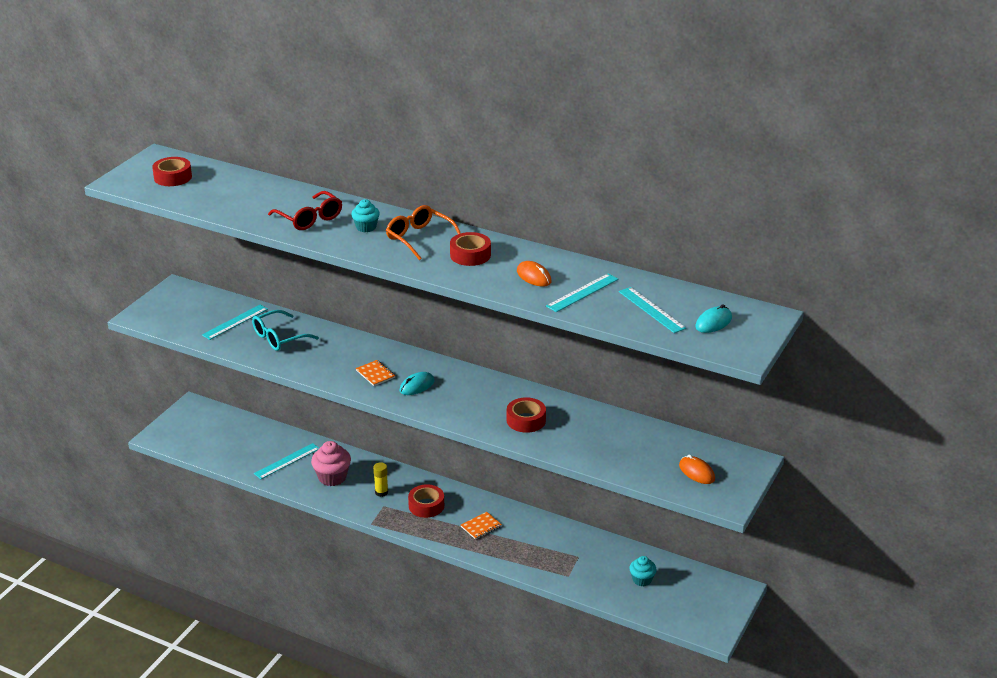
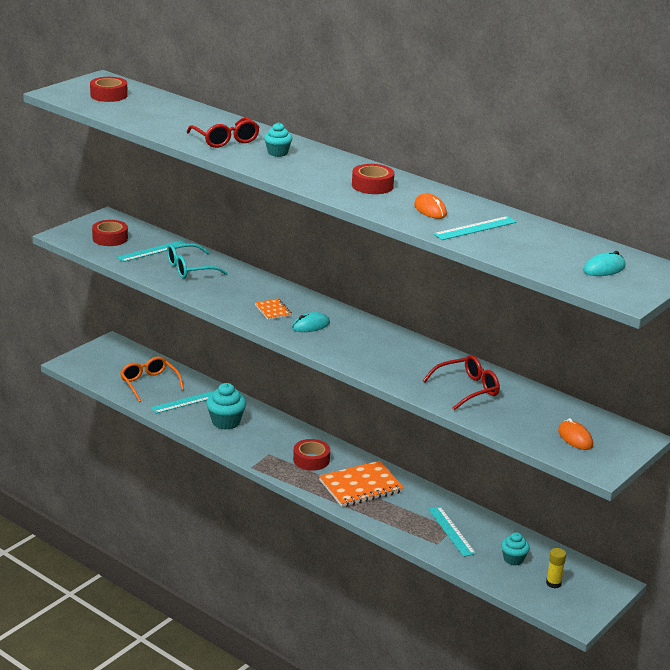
camera: 10 degrees right, 5 degrees down
pink cupcake [311,441,351,486] -> turquoise cupcake [206,383,246,430]
yellow glue stick [373,462,388,497] -> yellow glue stick moved to [546,548,566,588]
orange glasses [386,205,461,260] -> orange glasses moved to [120,356,184,402]
orange notebook [461,512,502,540] -> orange notebook [319,461,404,507], size x2.02
red tape [507,397,546,433] -> red tape moved to [92,220,128,246]
turquoise ruler [619,287,686,333] -> turquoise ruler moved to [428,506,476,557]
none -> red glasses [423,355,500,410]

